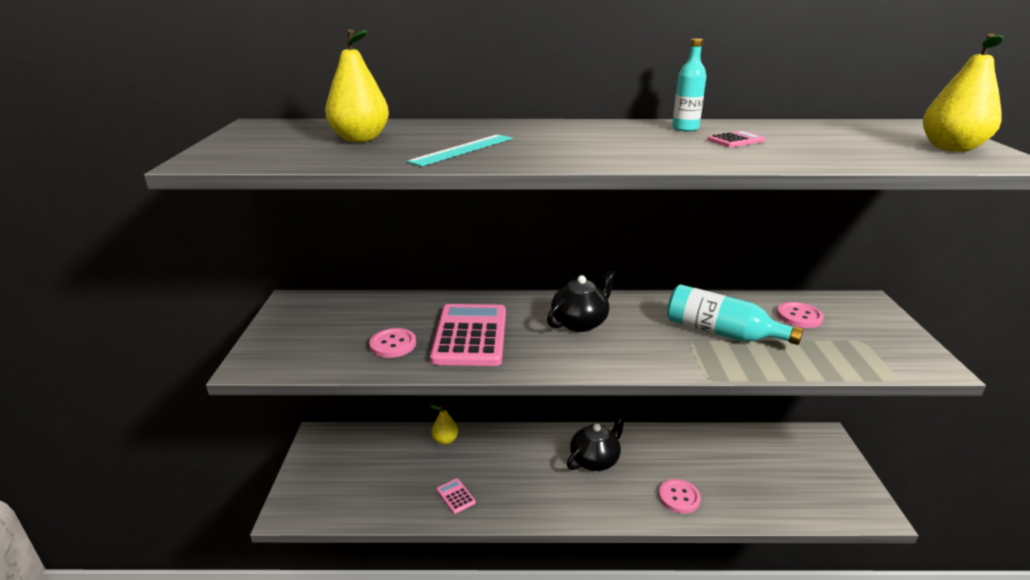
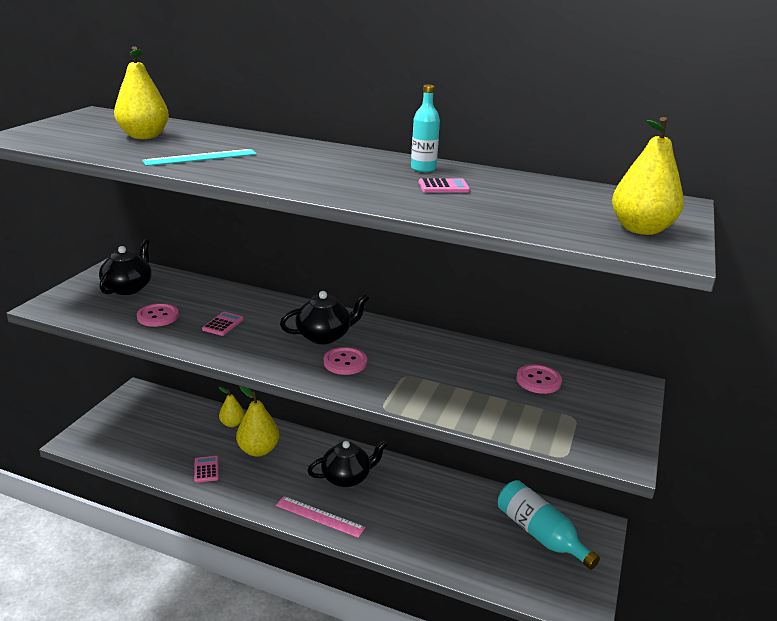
camera: 20 degrees right, 0 degrees up
pink calculator [430,304,506,366] -> pink calculator [202,312,244,336], size x0.42
pink button [659,479,701,513] -> pink button moved to [324,347,367,375]
turquoise bottle [667,284,803,345] -> turquoise bottle moved to [498,480,600,570]
none -> black teapot [99,239,152,295]
none -> yellow pear [236,386,279,457]
none -> pink ruler [276,496,366,538]

